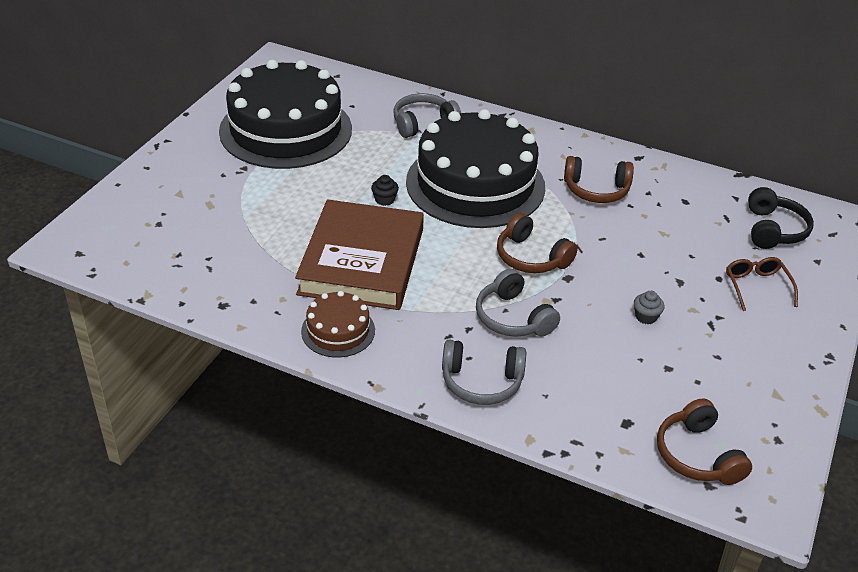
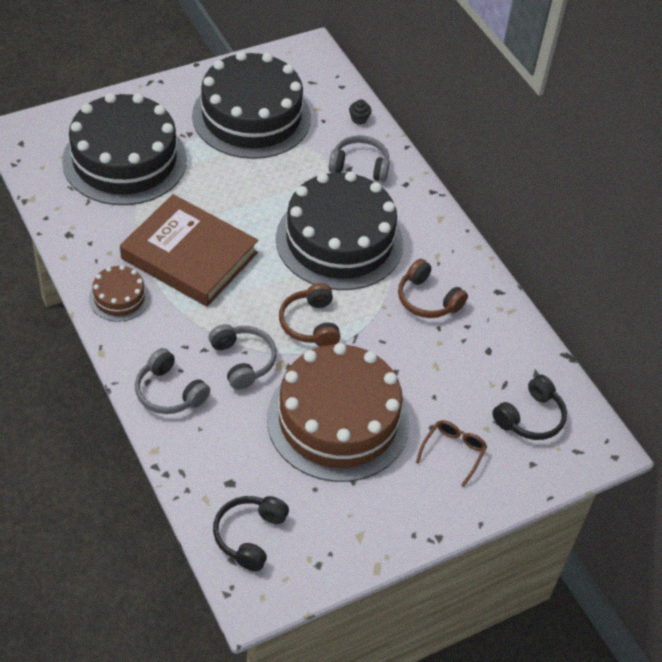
camera: 35 degrees right, 10 degrees up
brown book [295,199,424,310] -> brown book turned 75 degrees clockwise [120,194,258,307]
black cupcake [371,175,399,206] -> black cupcake moved to [349,99,372,125]
grey headphones [476,269,560,337] -> grey headphones turned 150 degrees clockwise [209,324,277,390]
grey cupcake [634,291,665,324] -> brown cake [267,343,410,482]
brown headphones [657,398,752,485] -> black headphones [213,496,289,571]
none -> black cake [62,93,187,205]

